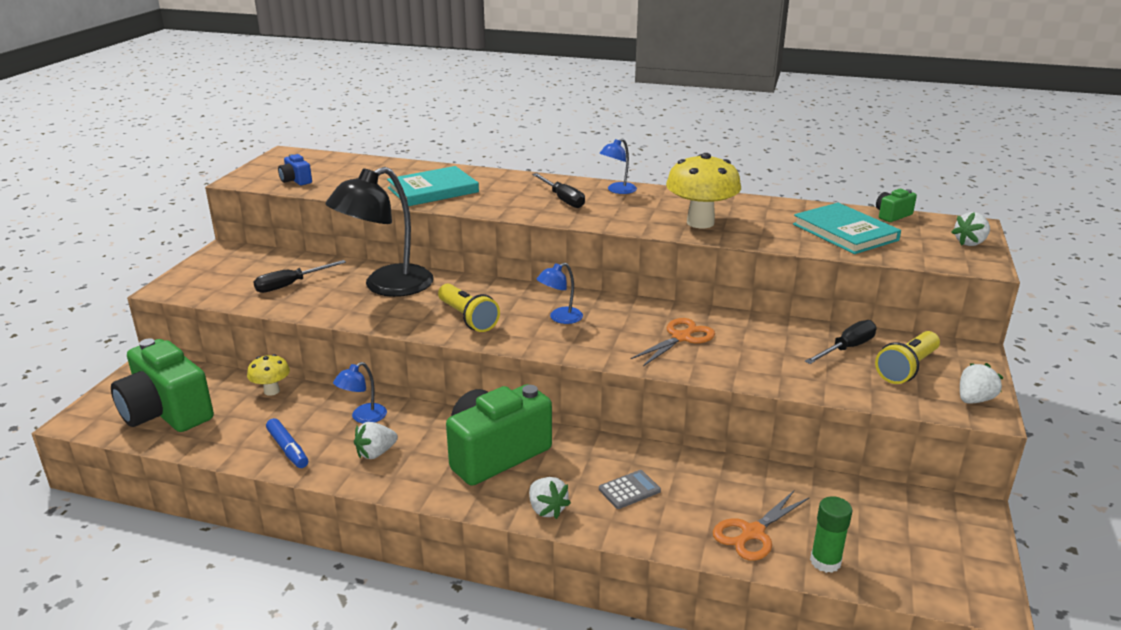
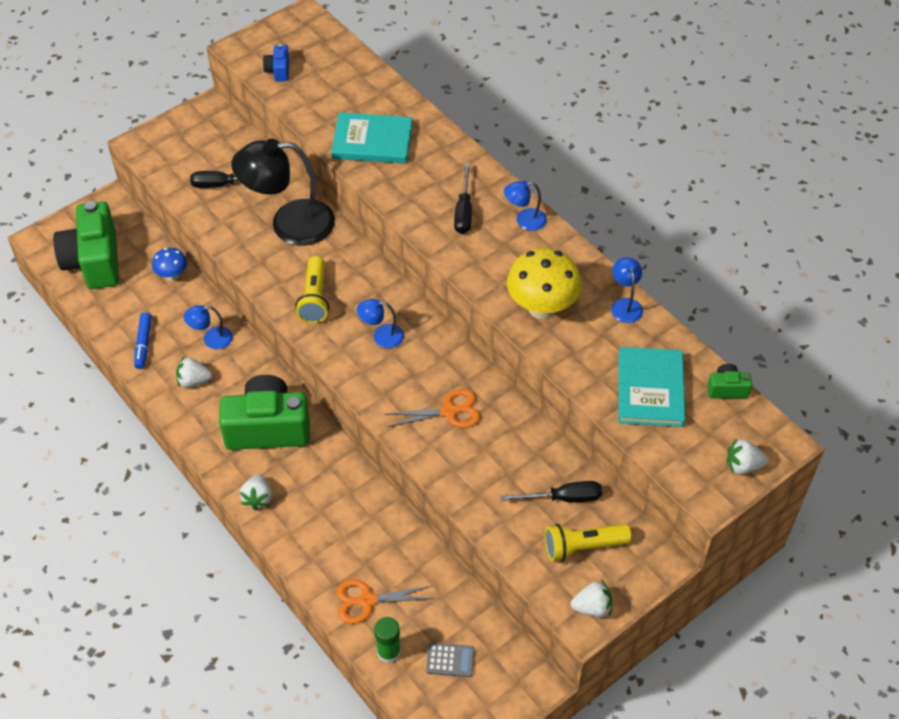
camera: 35 degrees right, 25 degrees up
yellow mushroom [247,354,290,396] -> blue mushroom [152,248,187,281]
grey calculator [599,470,661,509] -> grey calculator moved to [426,643,475,677]
none -> blue lamp [611,257,643,323]

